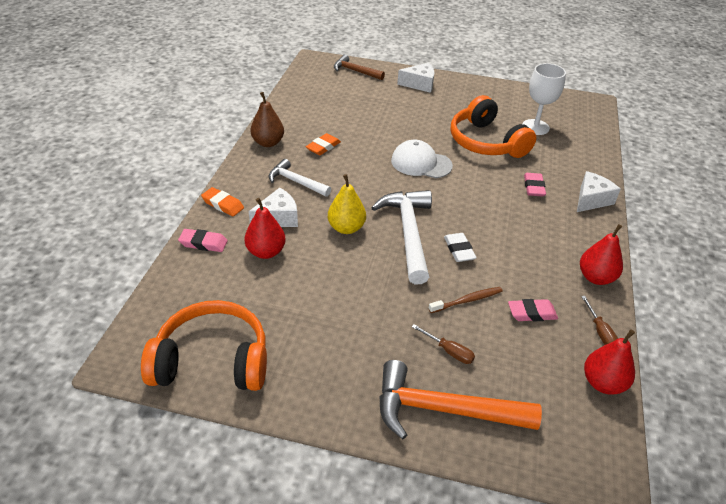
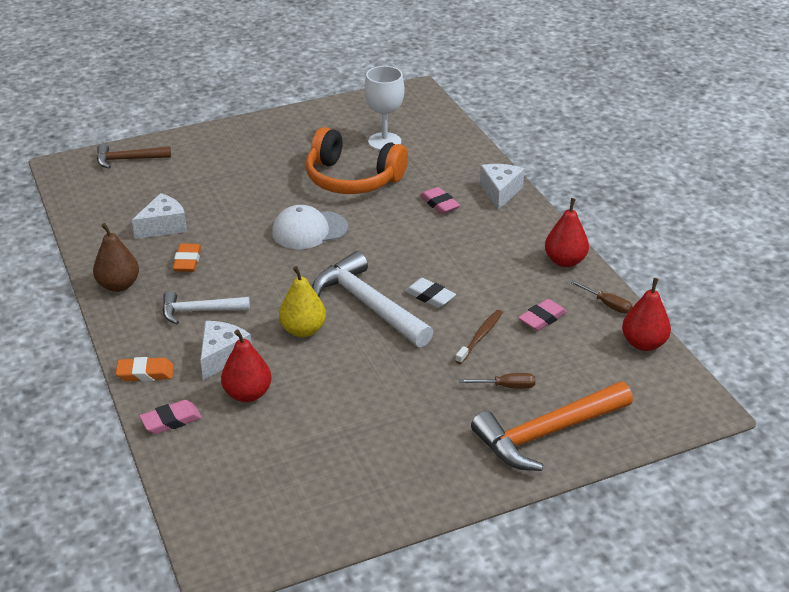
camera: 35 degrees left, 5 degrees down
orange headphones [141,300,267,391] -> none
white cheese [397,63,434,93] -> white cheese moved to [132,193,187,239]

